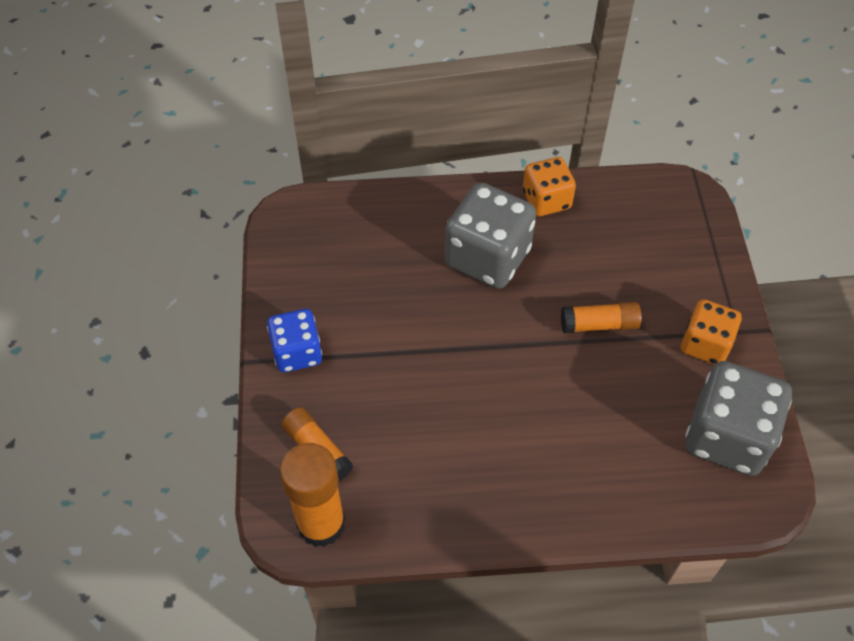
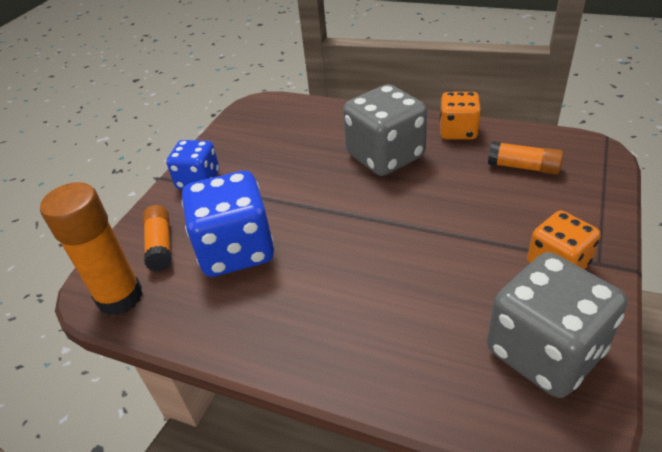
camera: 30 degrees right, 15 degrees down
orange glue stick [561,302,641,333] -> orange glue stick moved to [488,141,563,175]
none -> blue dice [182,171,274,277]

